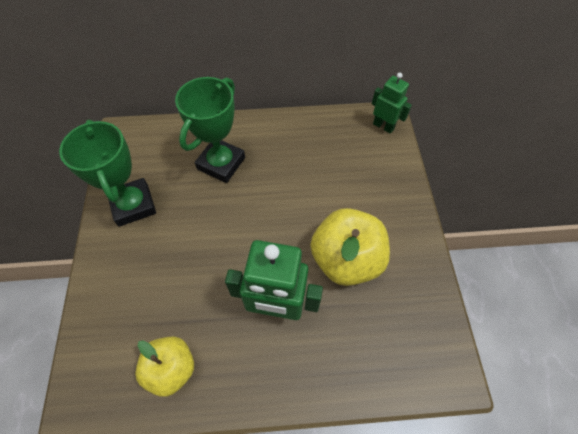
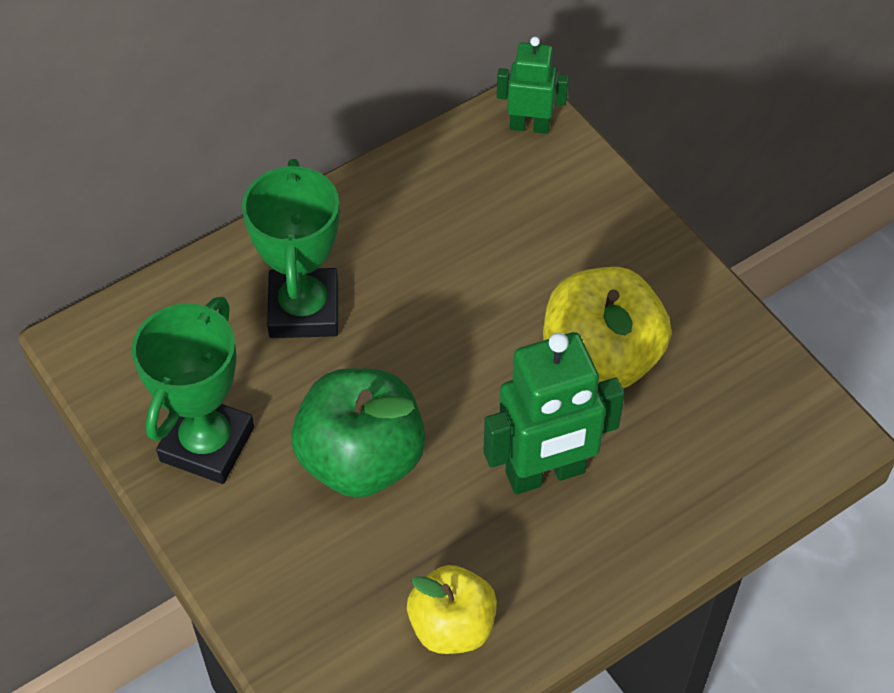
camera: 30 degrees left, 5 degrees down
green trophy [59,120,156,227] -> green trophy turned 75 degrees clockwise [132,297,254,484]
none -> green apple [291,368,426,498]

